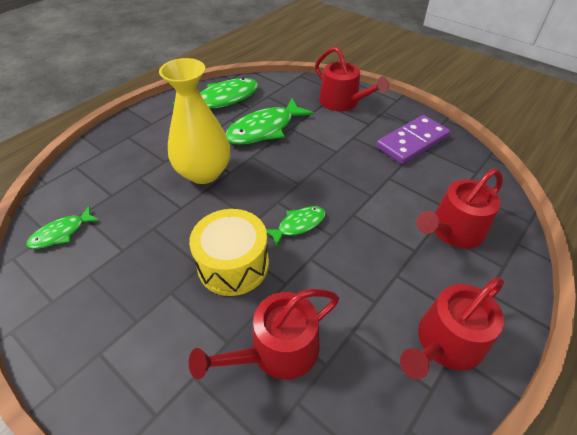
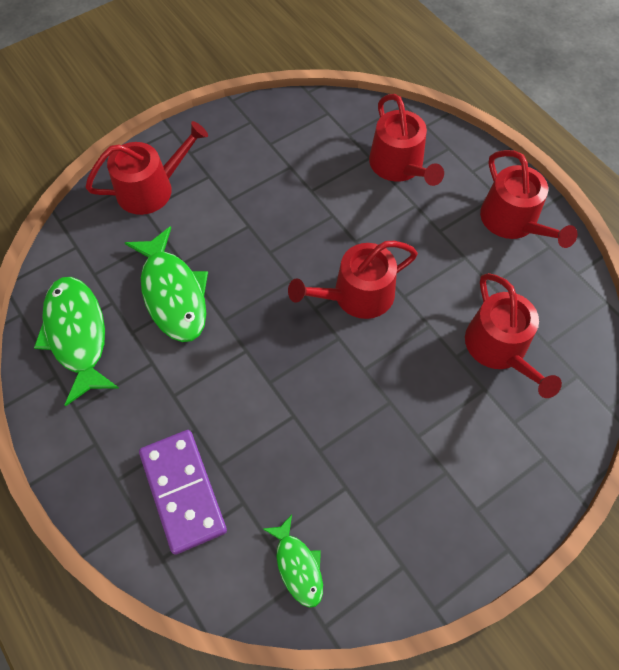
camera: 75 degrees left, 15 degrees up
yellow vase [159,58,230,184] -> none
yellow drum [189,209,269,296] -> none
green fish [266,206,326,247] -> red watering can [288,241,418,319]
purple domino [376,115,450,164] -> purple domino moved to [139,430,227,555]

